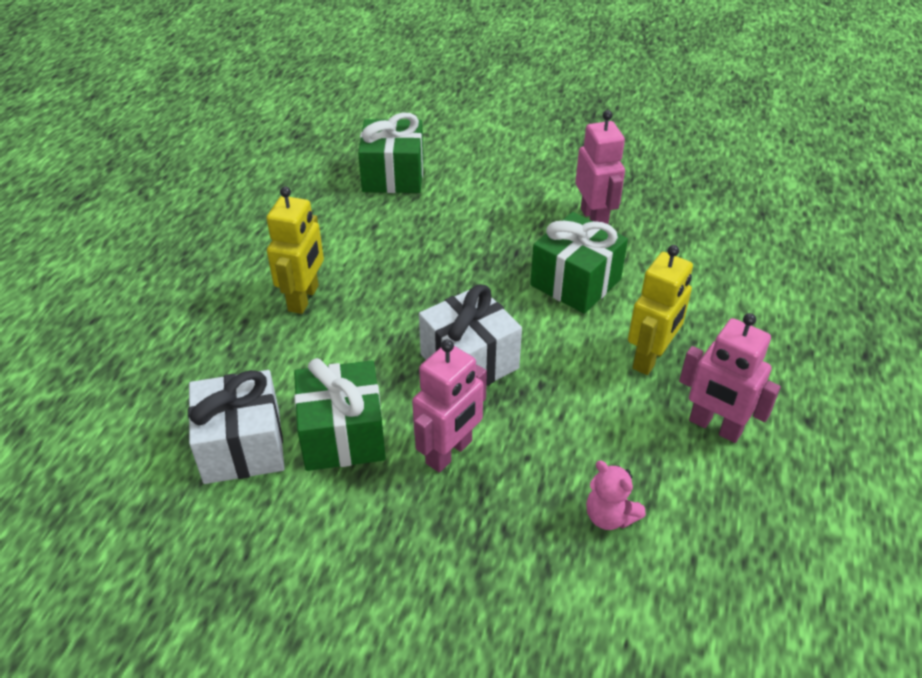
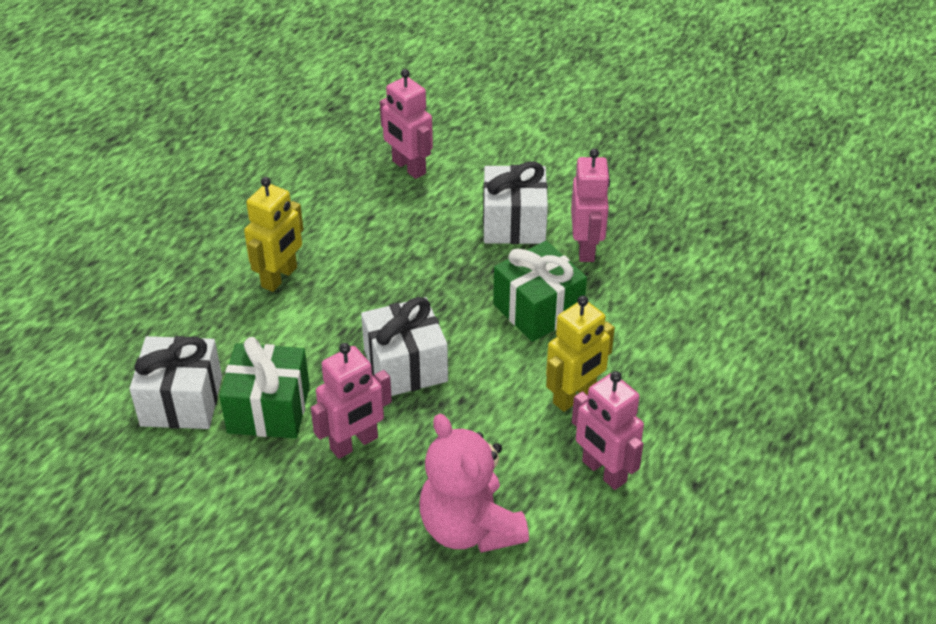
camera: 15 degrees right, 0 degrees up
green gift [358,112,424,193] -> pink robot [380,69,433,179]
pink teddy bear [586,460,646,530] -> pink teddy bear [419,414,529,553], size x2.02
none -> white gift [483,162,548,244]

